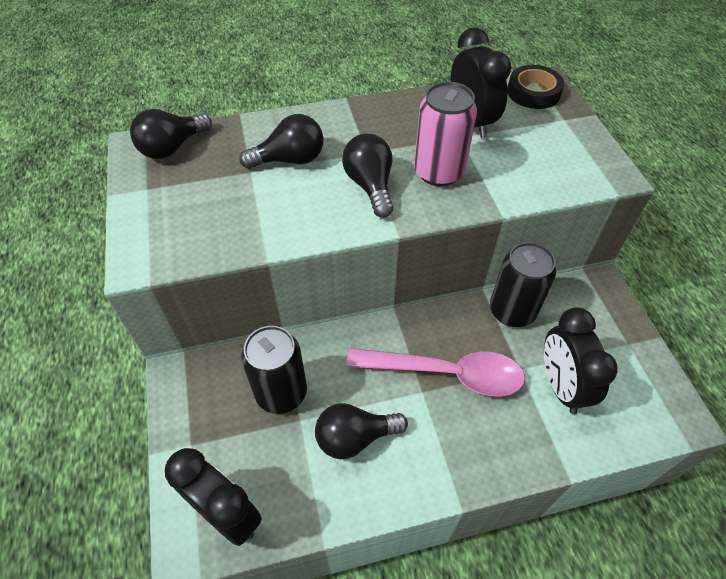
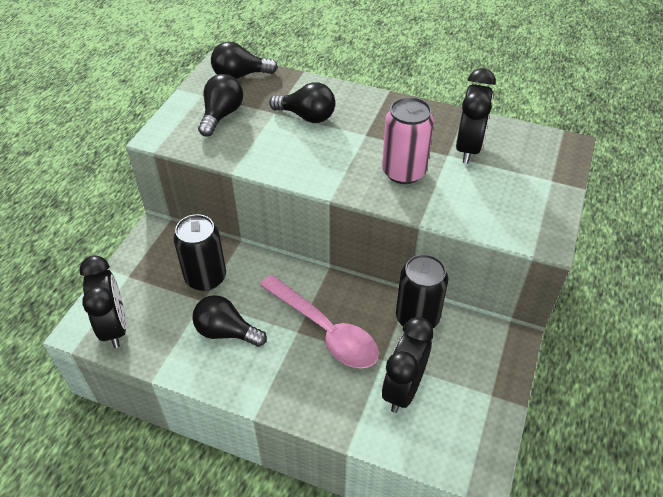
camera: 35 degrees right, 5 degrees down
black light bulb [342,134,393,218] -> black light bulb moved to [198,74,243,137]
black tape [507,65,564,109] -> none

